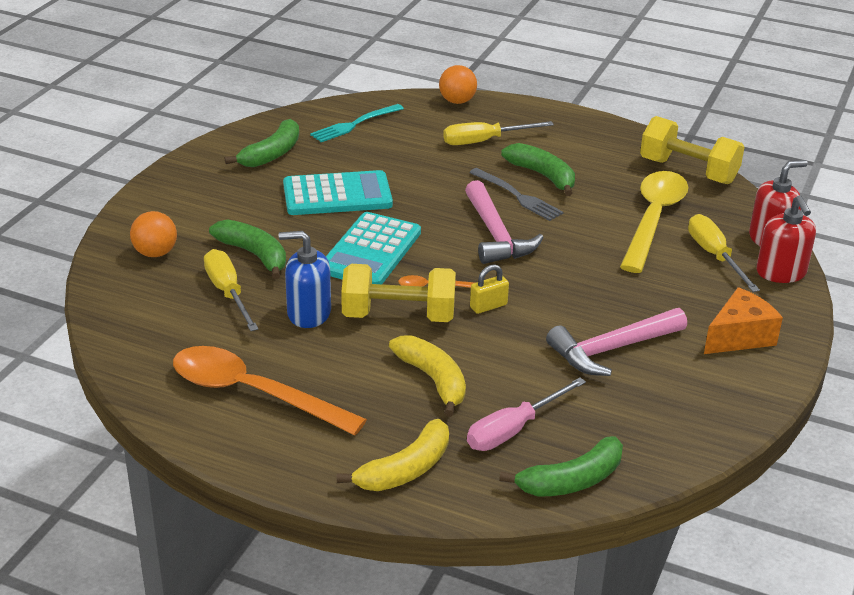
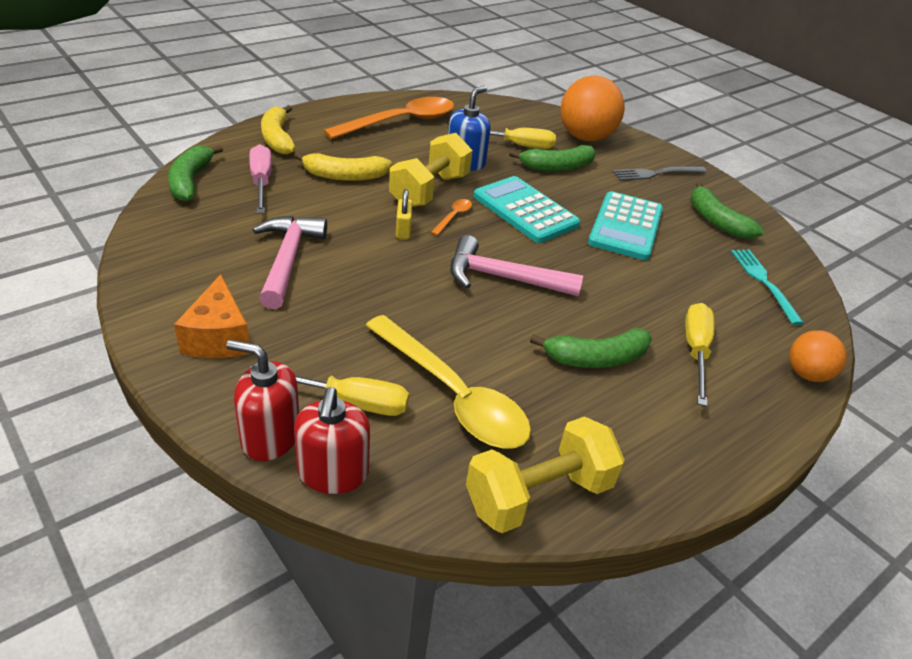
camera: 115 degrees right, 5 degrees up
orange ball [130,211,177,257] -> orange ball [561,75,625,141], size x1.79
grey fork [469,168,564,221] -> grey fork moved to [613,166,707,181]

